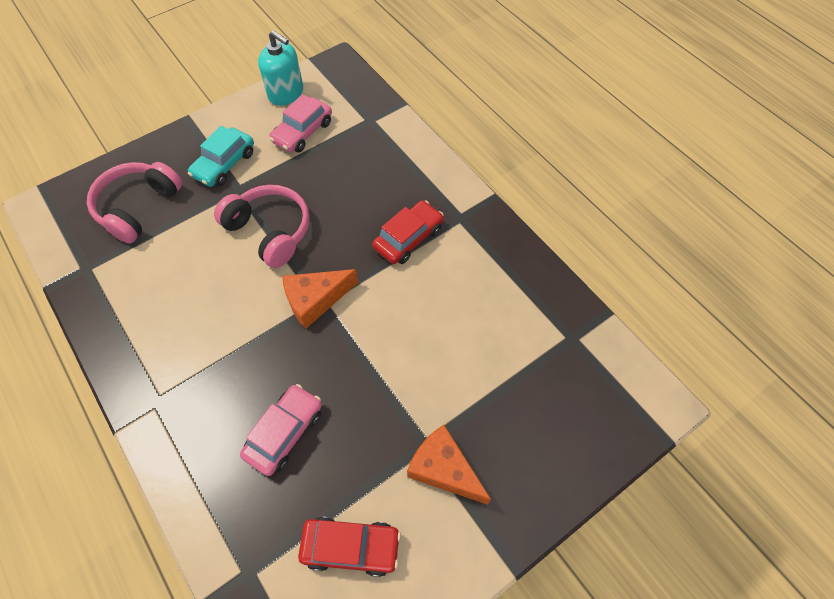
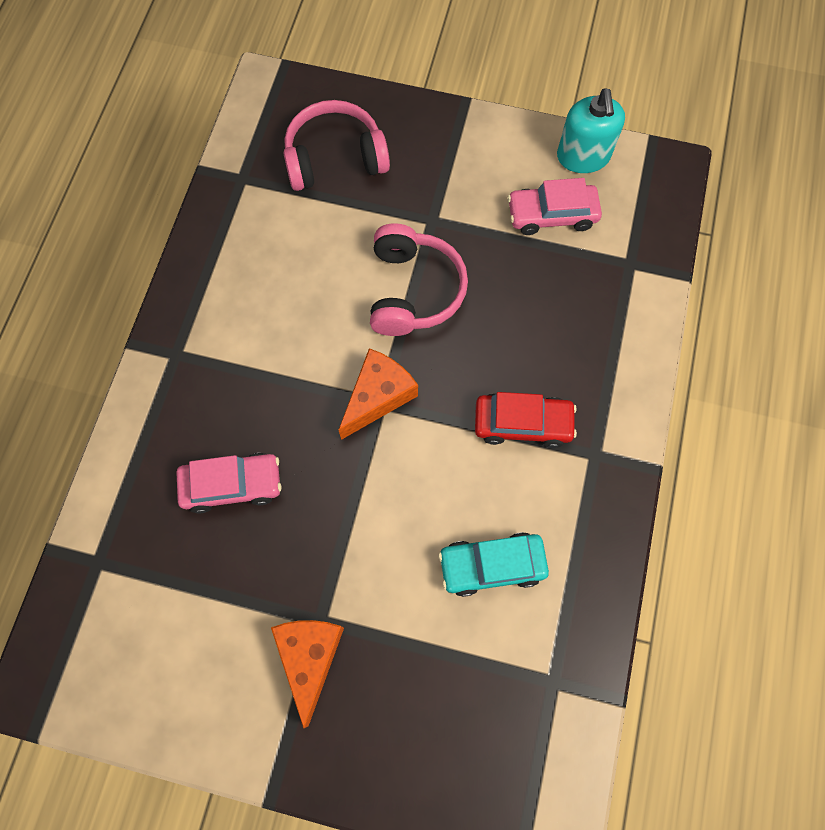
camera: 50 degrees right, 10 degrees up
turquoise car [188,126,254,187] -> turquoise car moved to [438,532,549,597]
orange cheese [282,269,358,329] -> orange cheese turned 105 degrees clockwise [339,348,418,440]
red car [298,517,401,577] -> none

